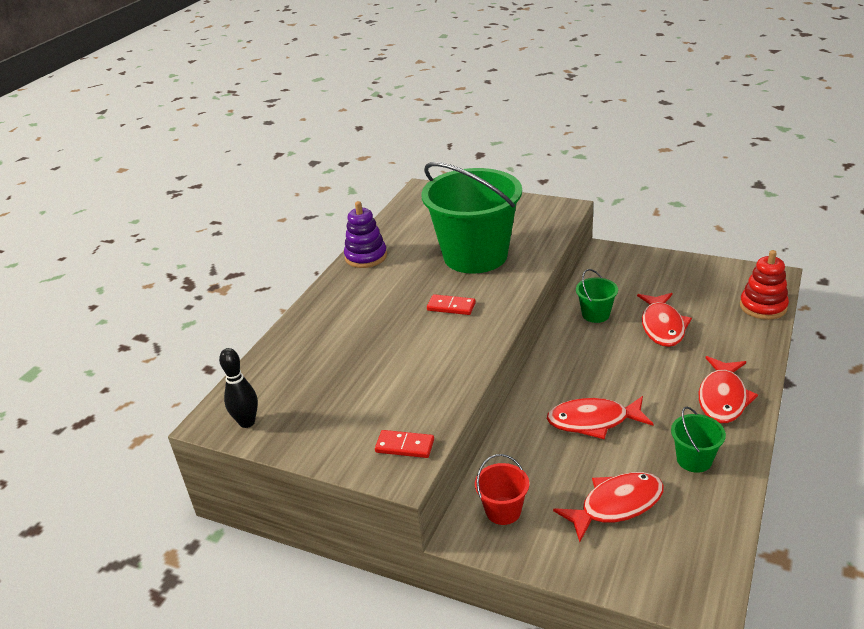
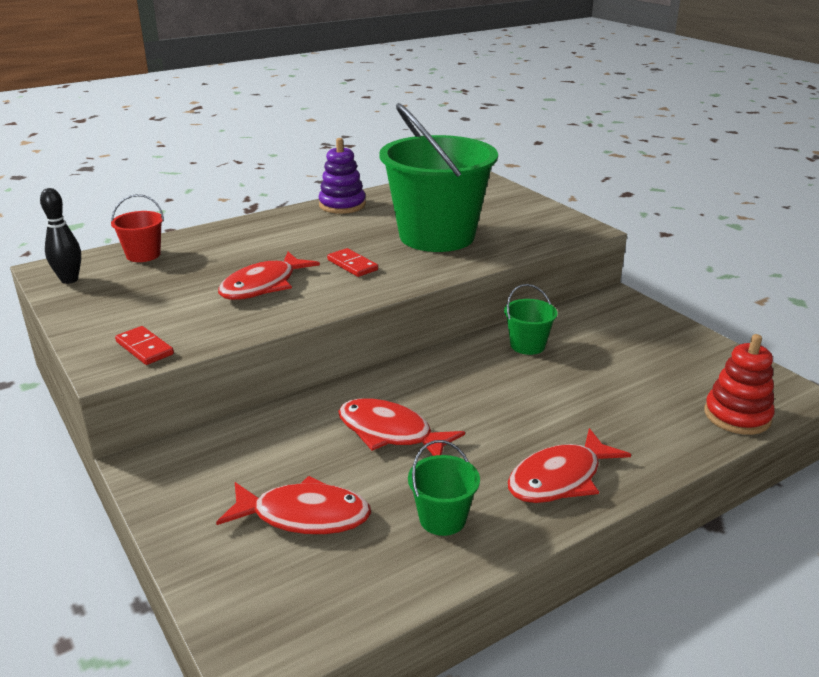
camera: 30 degrees right, 5 degrees down
red bucket [475,454,529,525] -> red bucket moved to [111,194,164,262]
red fish [637,293,692,347] -> red fish moved to [218,252,320,300]

